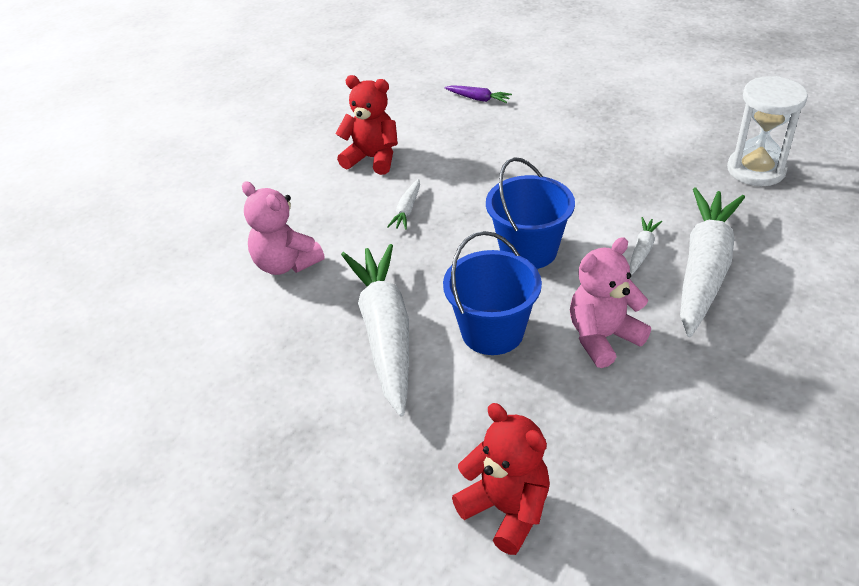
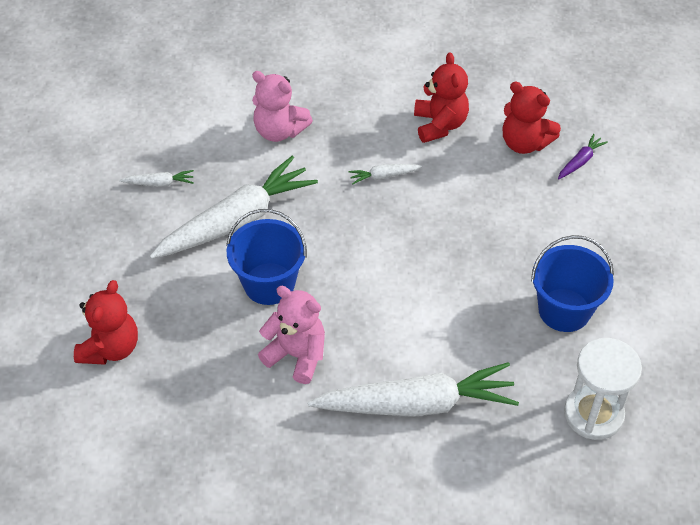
camera: 60 degrees right, 10 degrees up
pink teddy bear [242,181,324,275] -> pink teddy bear turned 75 degrees counterclockwise [252,71,313,142]
purple carrot [445,85,512,103] -> purple carrot turned 135 degrees counterclockwise [558,134,608,179]
blue bucket [486,157,575,269] -> blue bucket moved to [531,235,614,332]
white carrot [630,217,662,274] -> white carrot moved to [119,170,194,187]
none -> red teddy bear [503,82,561,154]

